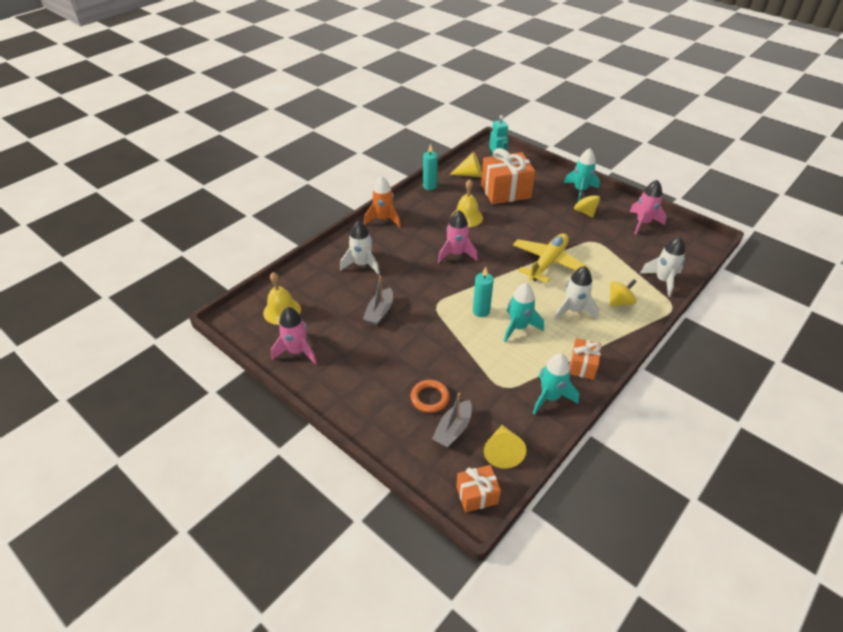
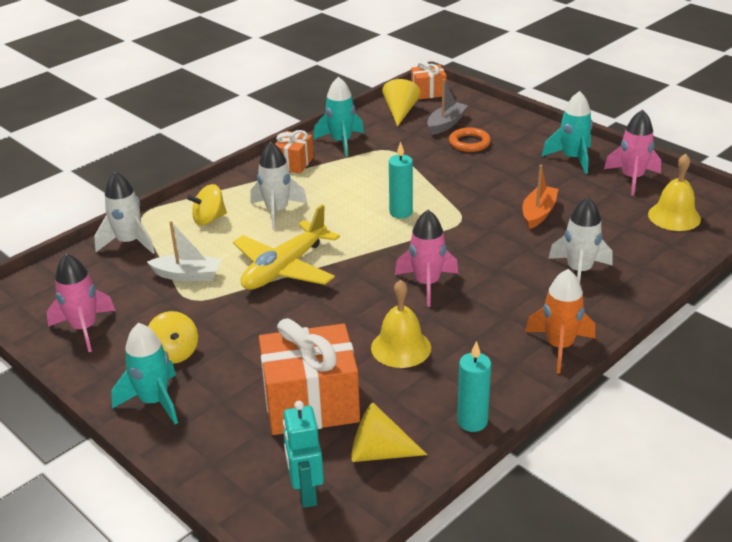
camera: 175 degrees left, 10 degrees down
grey boat [363,276,393,326] -> orange boat [522,165,558,229]
turquoise rocket [504,283,544,343] -> turquoise rocket moved to [542,91,593,174]
none -> white boat [147,221,221,281]

